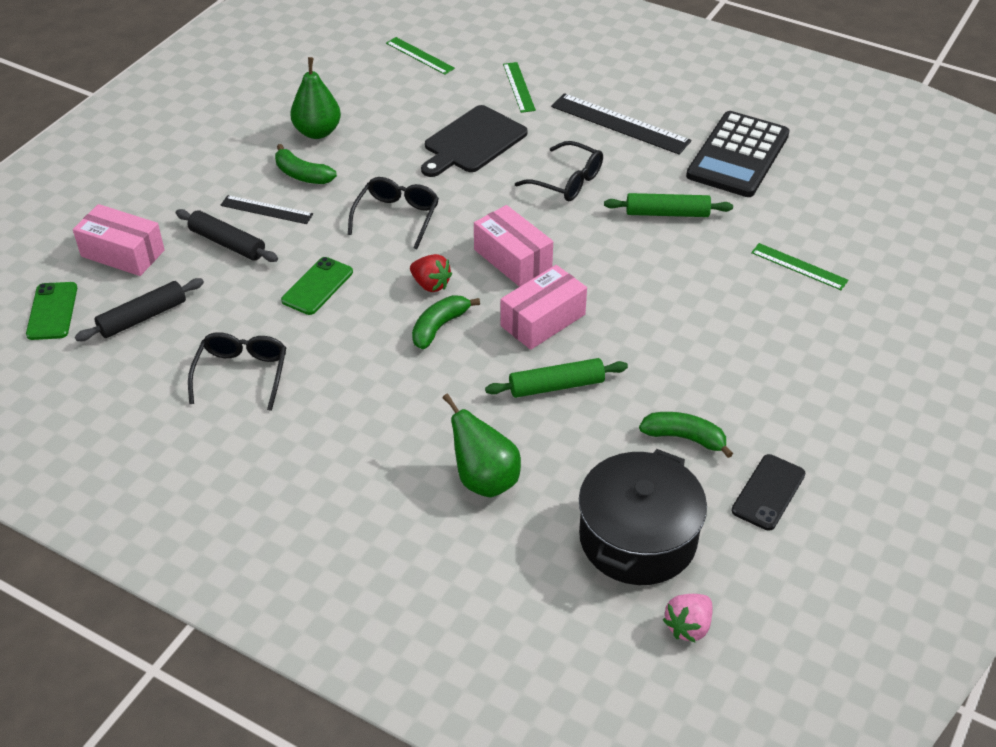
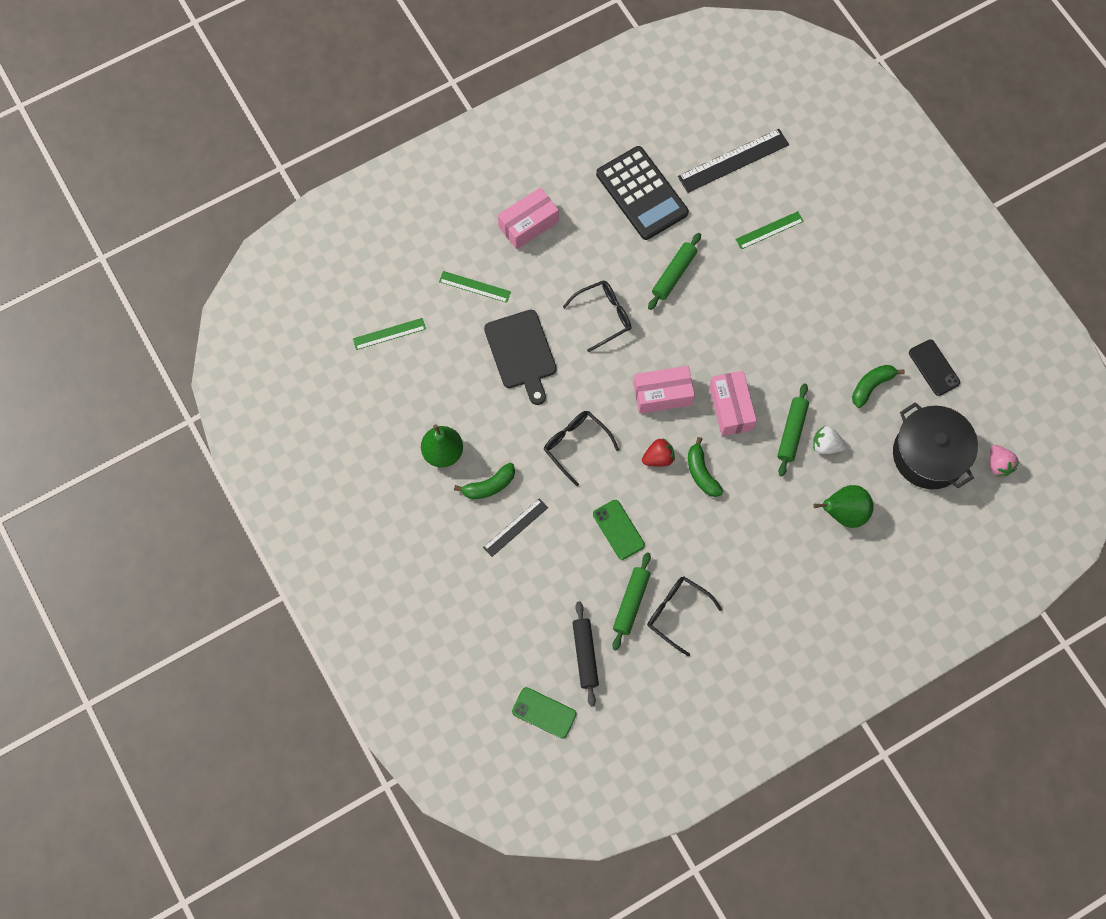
camera: 60 degrees left, 25 degrees up
pink box [73,204,165,276] -> pink box moved to [498,187,559,249]
black rolling pin [176,209,278,262] -> none
black ruler [551,93,691,155] -> black ruler moved to [678,129,789,193]
none -> green rolling pin [612,552,651,650]
none -> white strawberry [813,426,846,454]

